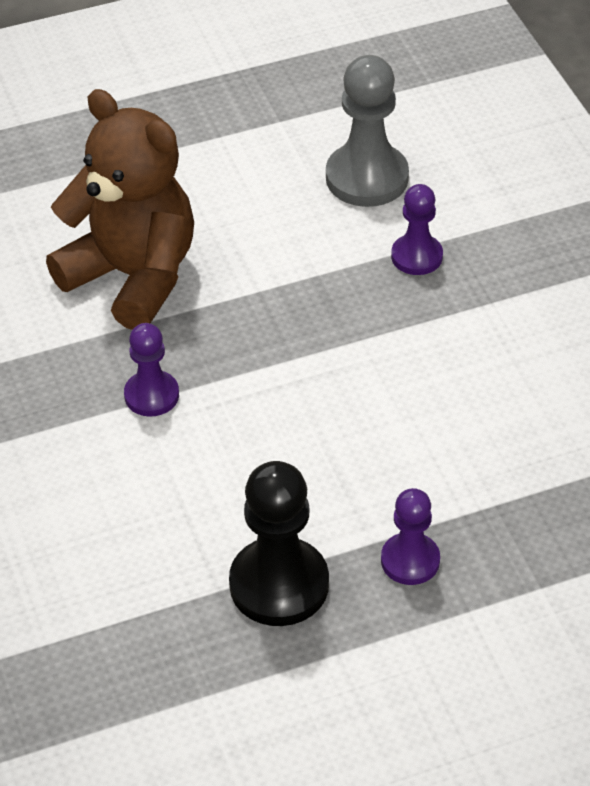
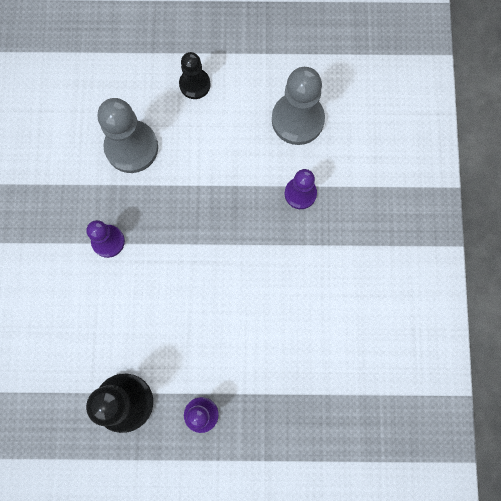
camera: 20 degrees right, 30 degrees up
brown teddy bear [46,89,194,330] -> grey pawn [97,98,158,173]
none -> black pawn [179,52,211,99]

